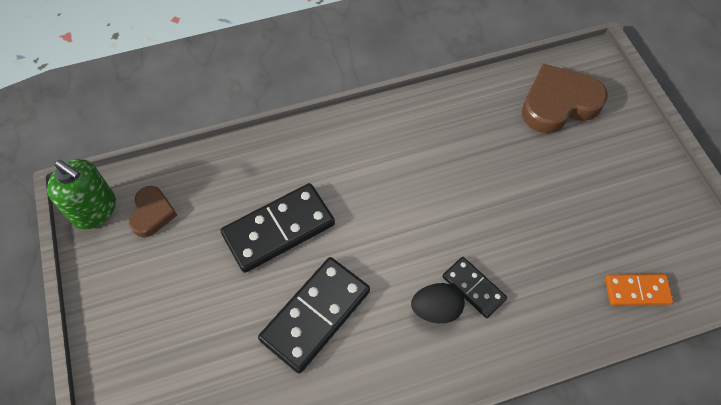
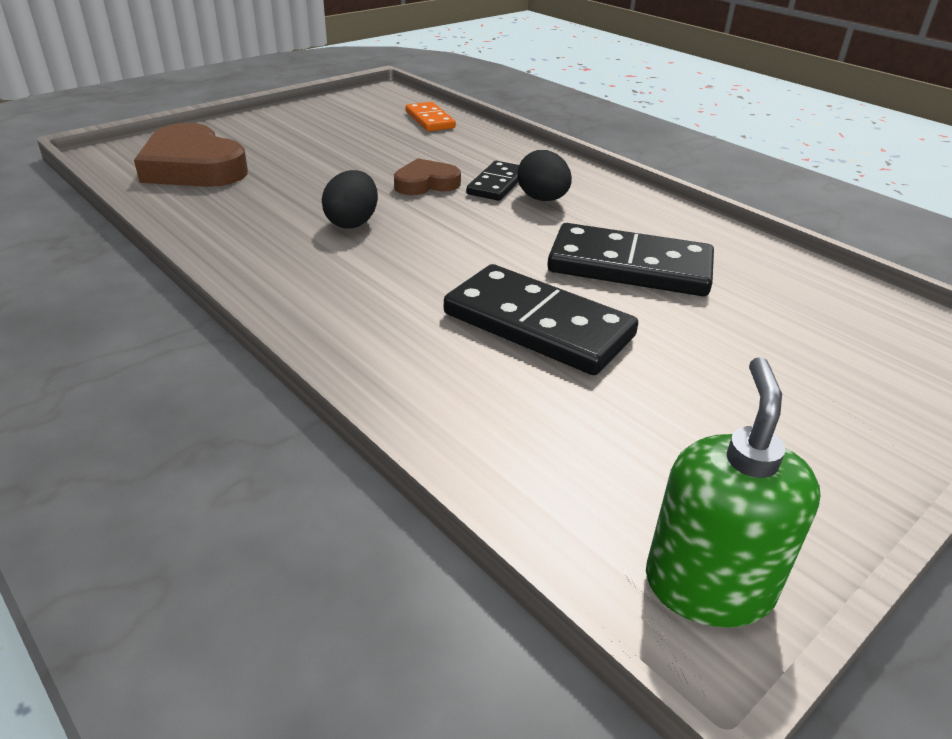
camera: 115 degrees left, 25 degrees down
brown heart [129,186,177,237] -> brown heart moved to [394,158,461,195]
none -> black egg [322,170,378,228]

